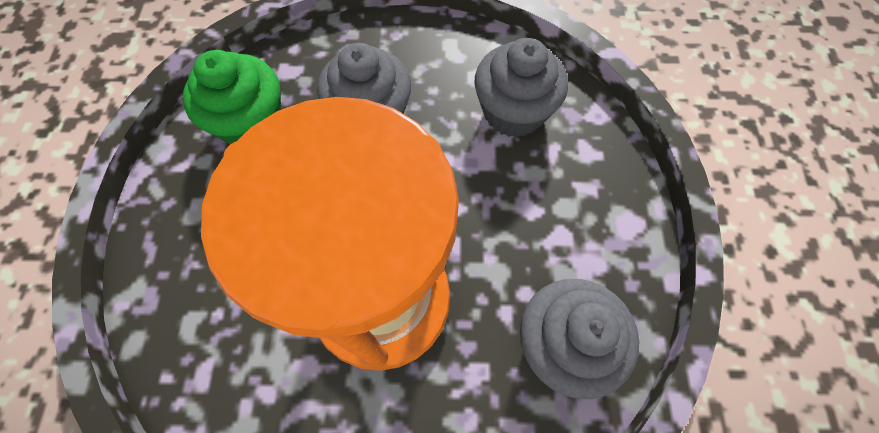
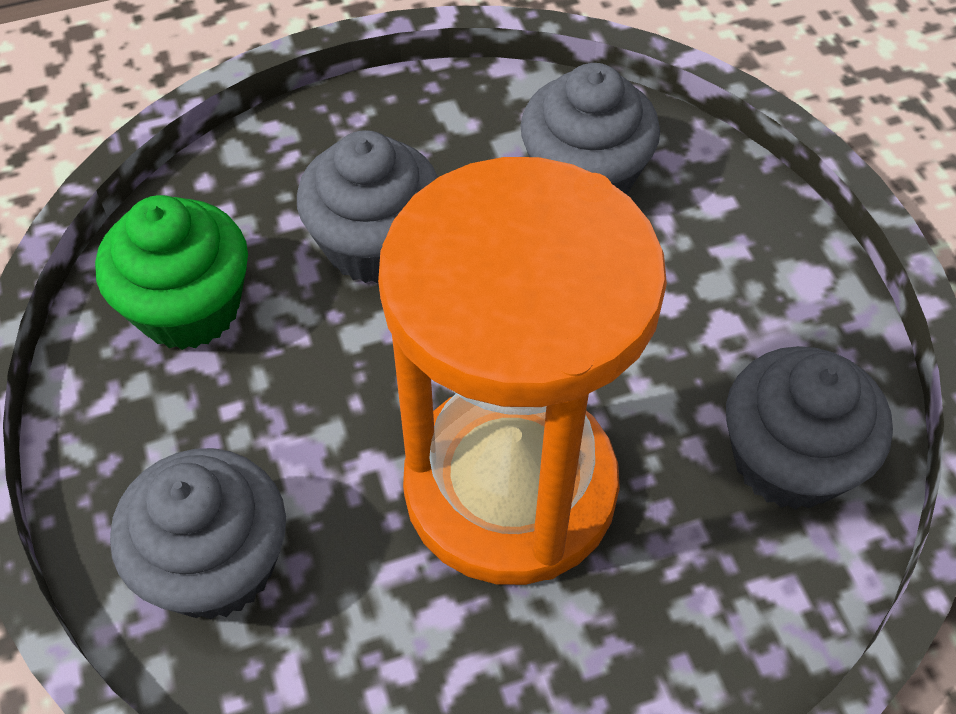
camera: 20 degrees left, 10 degrees down
none -> grey cupcake [110,448,286,620]

